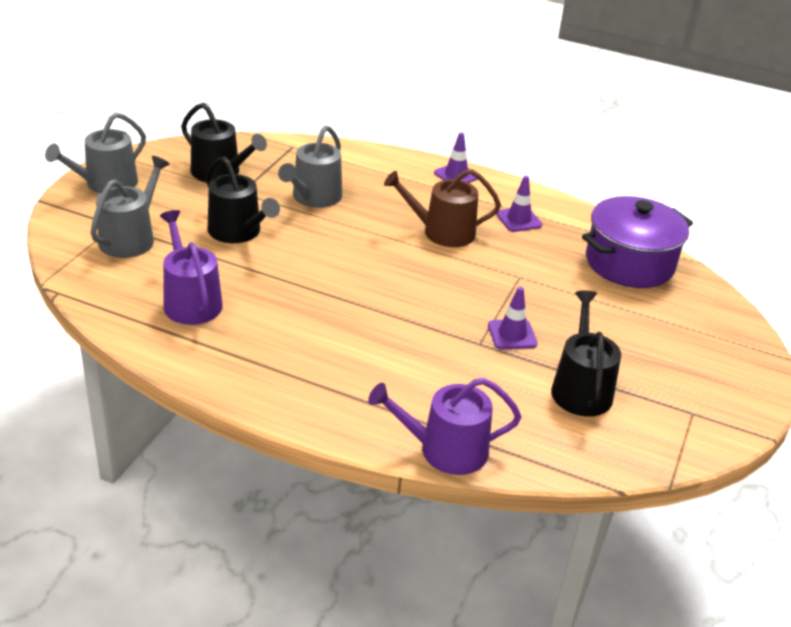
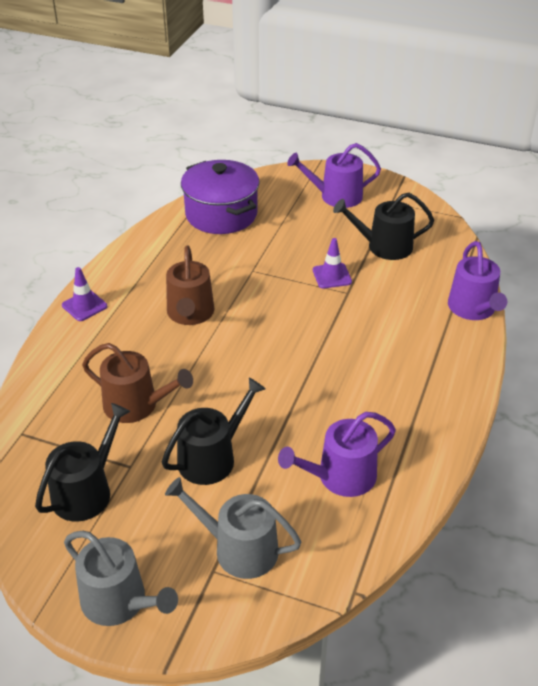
camera: 90 degrees left, 5 degrees up
grey watering can [278,125,342,208] -> brown watering can [82,343,193,423]
purple traffic cone [496,176,542,232] -> none
none -> purple watering can [287,143,381,208]

